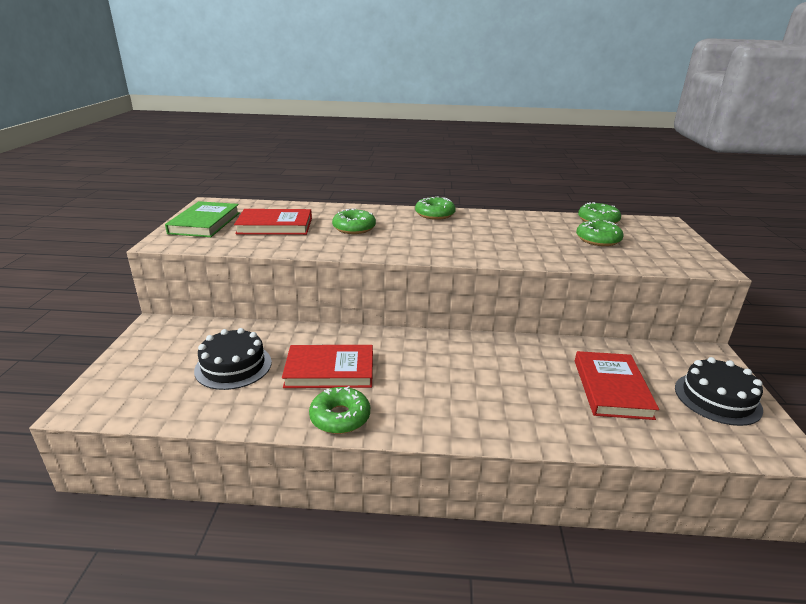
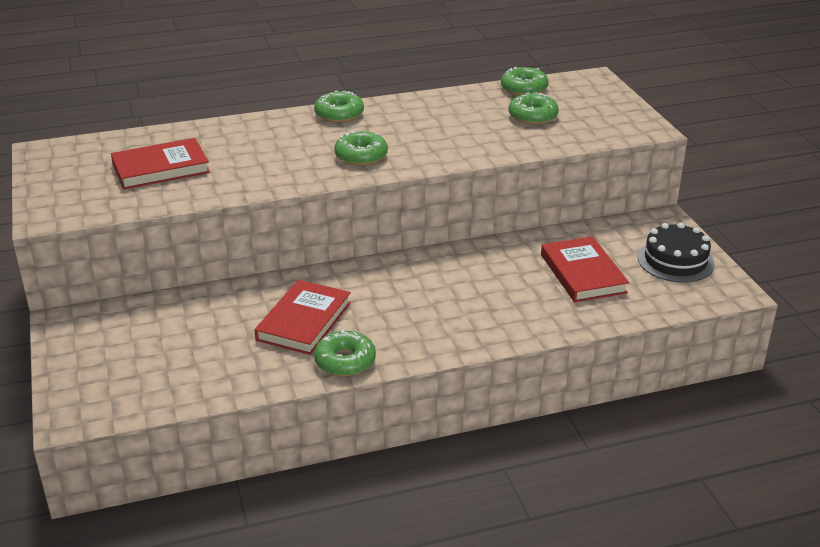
camera: 20 degrees left, 5 degrees up
green book [165,201,240,237] -> none
black cake [194,328,272,390] -> none
red book [282,345,373,388] -> red book turned 45 degrees counterclockwise [255,280,351,355]
green donut [332,209,376,234] -> green donut moved to [334,131,388,166]

